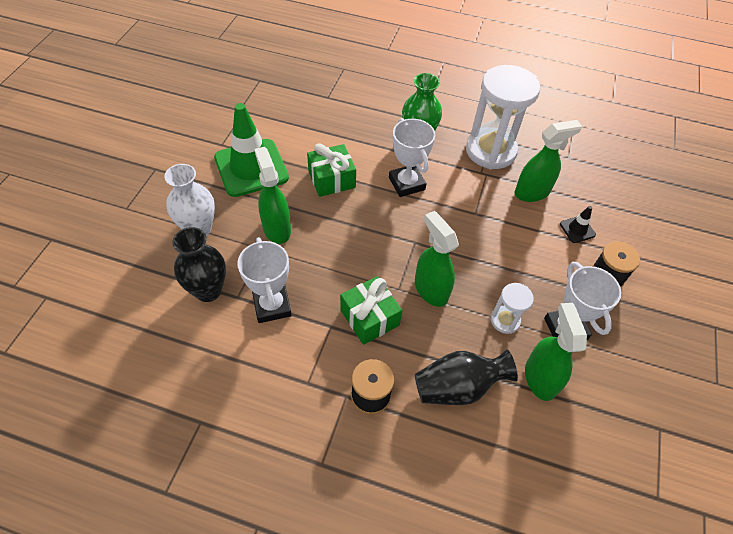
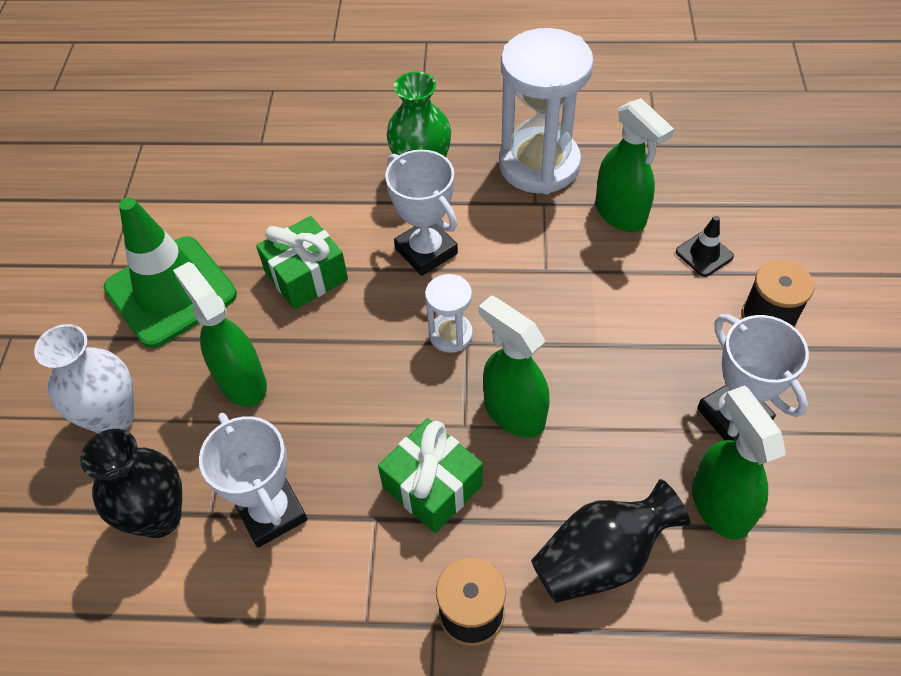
camera: 10 degrees left, 0 degrees up
white hourglass [491,283,534,334] -> white hourglass moved to [425,274,473,353]
green spray bottle [515,120,582,202] -> green spray bottle turned 90 degrees clockwise [595,98,674,232]

